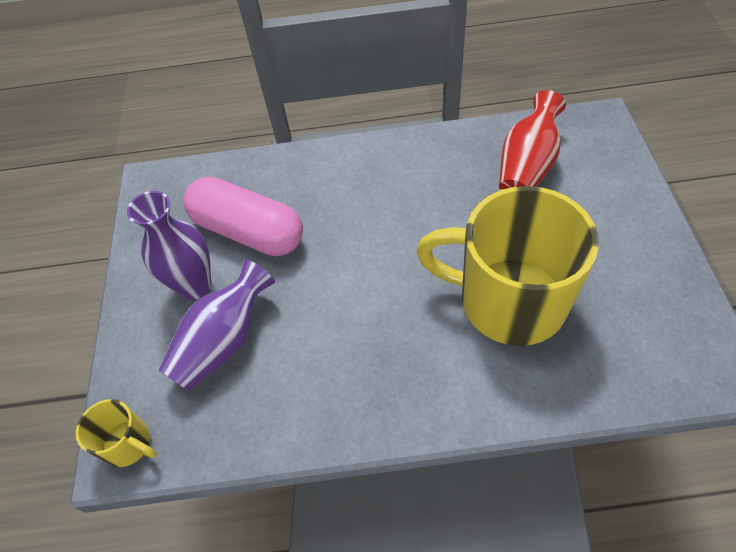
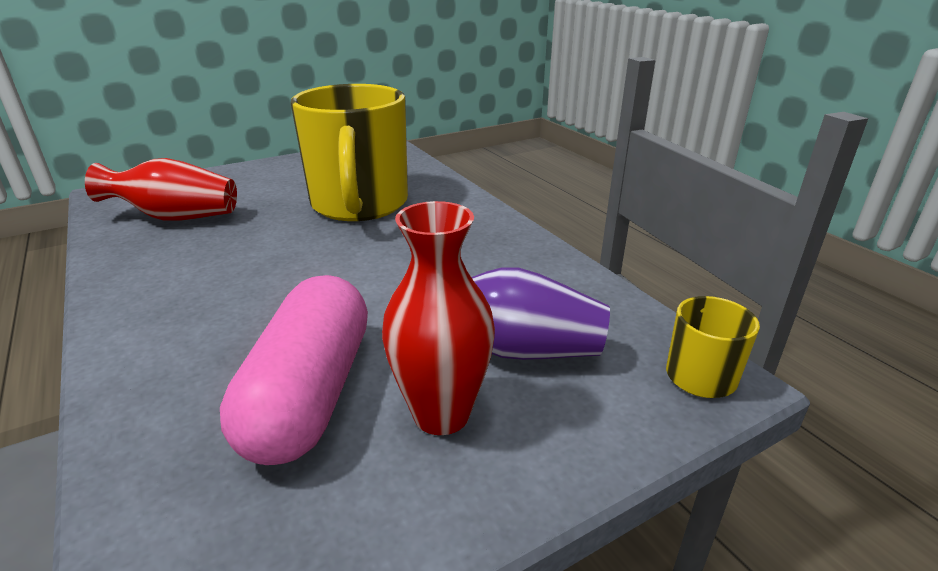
camera: 120 degrees left, 25 degrees down
purple vase [127,191,211,300] -> red vase [382,201,495,435]

